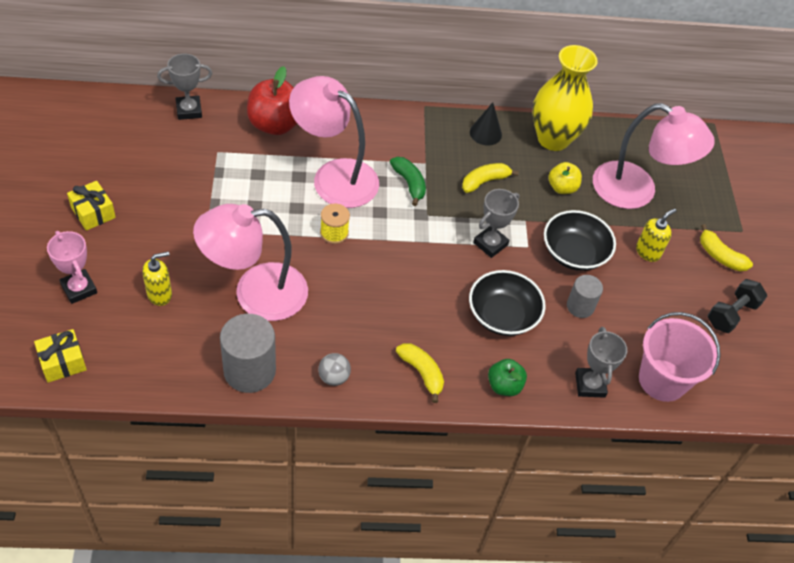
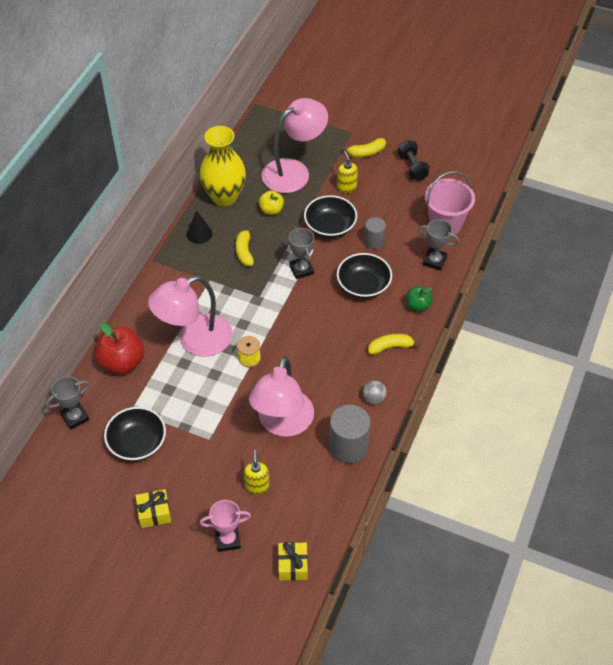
camera: 60 degrees left, 0 degrees up
grey trophy [157,54,212,120] -> grey trophy turned 45 degrees clockwise [46,376,89,430]
green banana [390,157,426,206] -> none
none -> black bowl [104,407,166,461]

